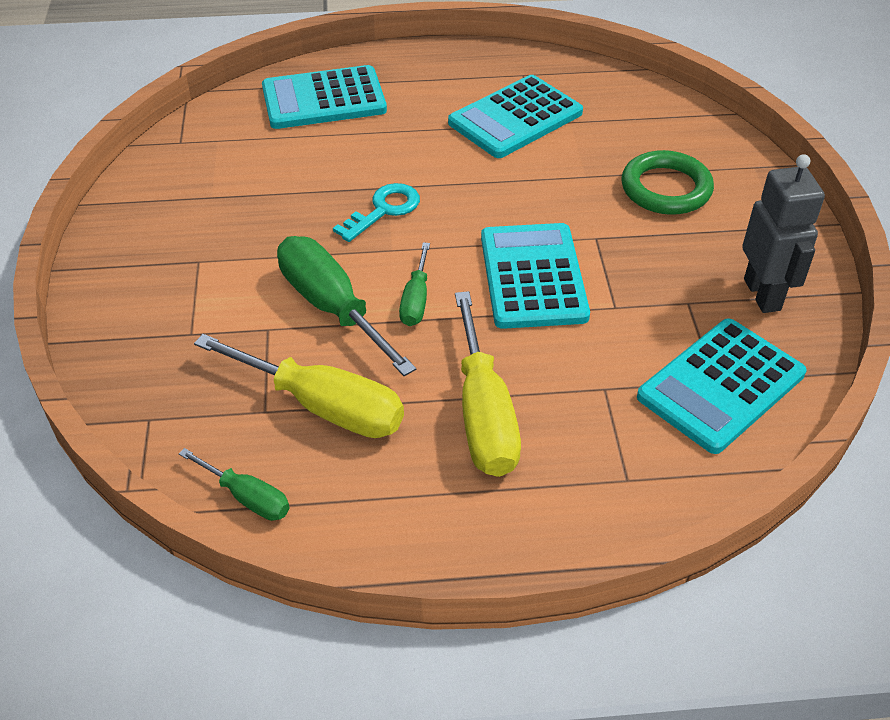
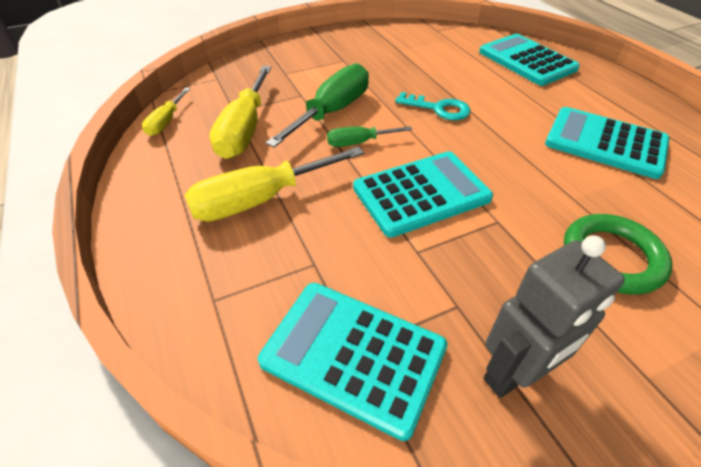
camera: 70 degrees right, 0 degrees up
green screwdriver [179,448,290,521] -> yellow screwdriver [142,88,190,136]

